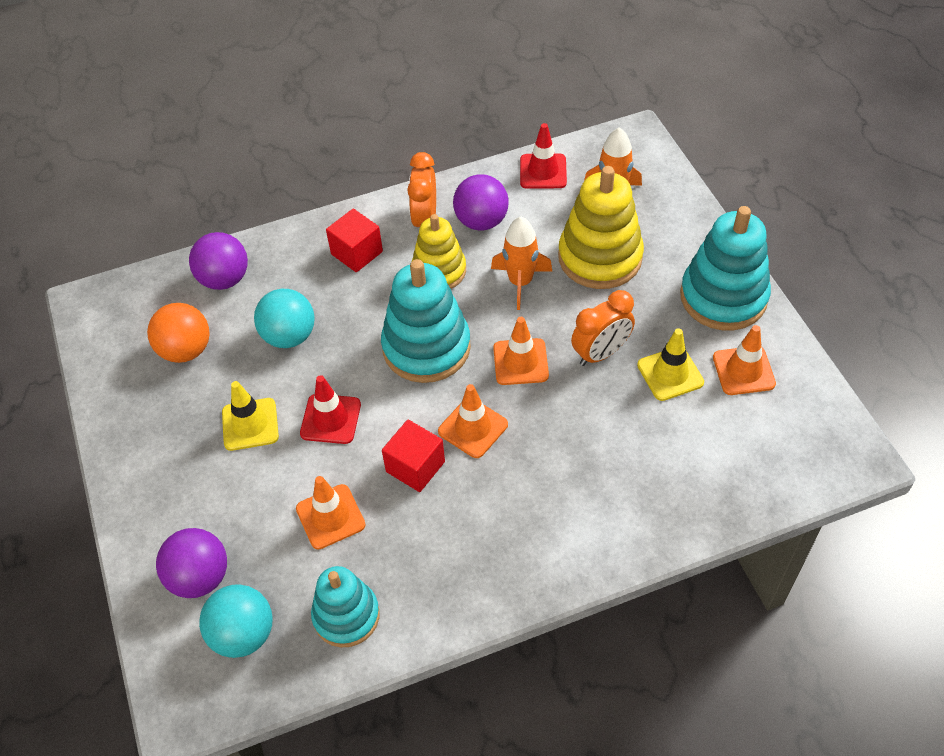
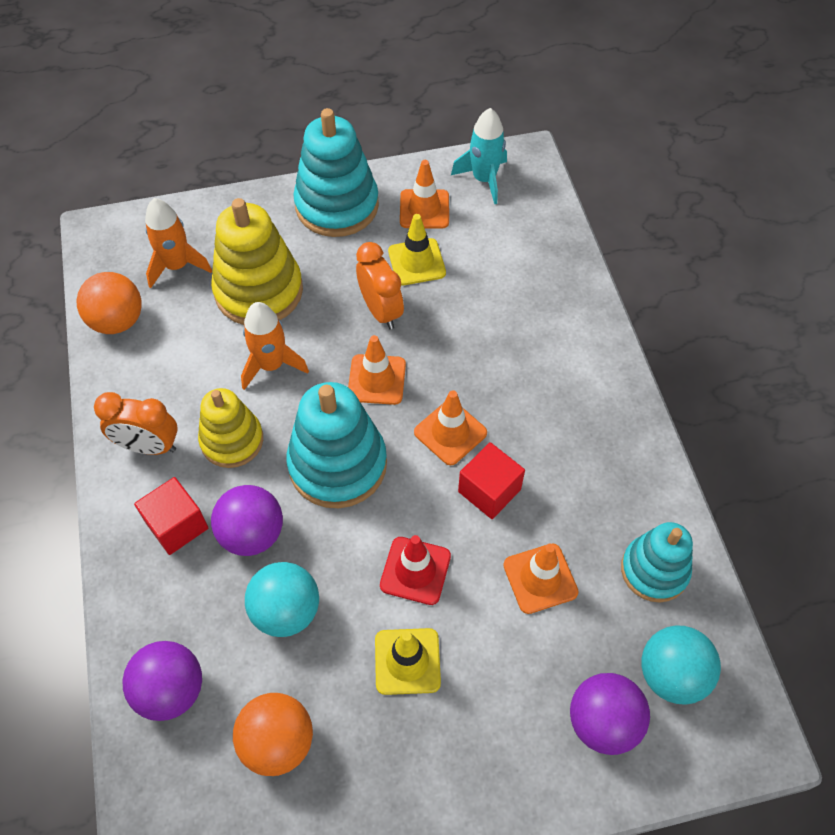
camera: 85 degrees left, 5 degrees up
purple ball [453,174,509,231] -> purple ball moved to [211,485,283,556]
red traffic cone [520,123,567,189] -> orange ball [76,272,142,334]
none -> turquoise rocket [451,108,507,204]

